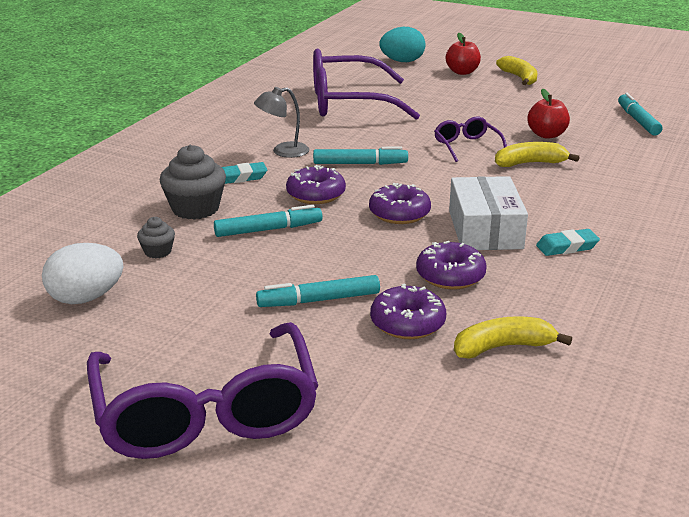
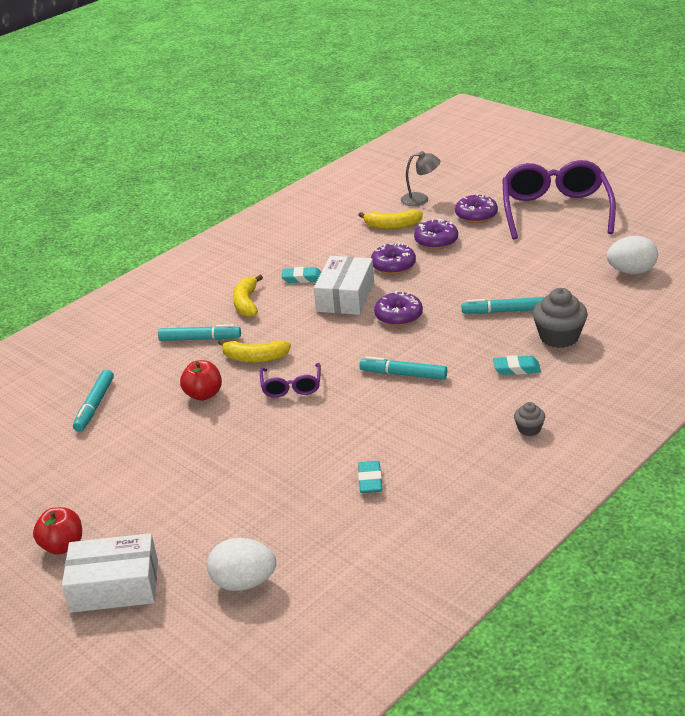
camera: 160 degrees left, 5 degrees up
grey cupcake [137,217,175,258] -> grey cupcake moved to [514,402,545,436]
grey lamp [254,87,309,158] -> grey lamp moved to [401,151,440,206]
turquoise marker [256,275,380,307] -> turquoise marker moved to [158,324,241,341]
purple donut [286,165,346,204] -> purple donut moved to [455,194,498,223]
purple glasses [313,49,420,120] -> turquoise eraser [358,461,382,493]
turquoise egg [379,27,426,62] -> white egg [207,538,276,591]
red apple [446,33,481,75] -> red apple moved to [33,507,82,555]
yellow banana [496,56,537,85] -> yellow banana moved to [233,275,263,317]
none -> white box [62,533,158,613]

